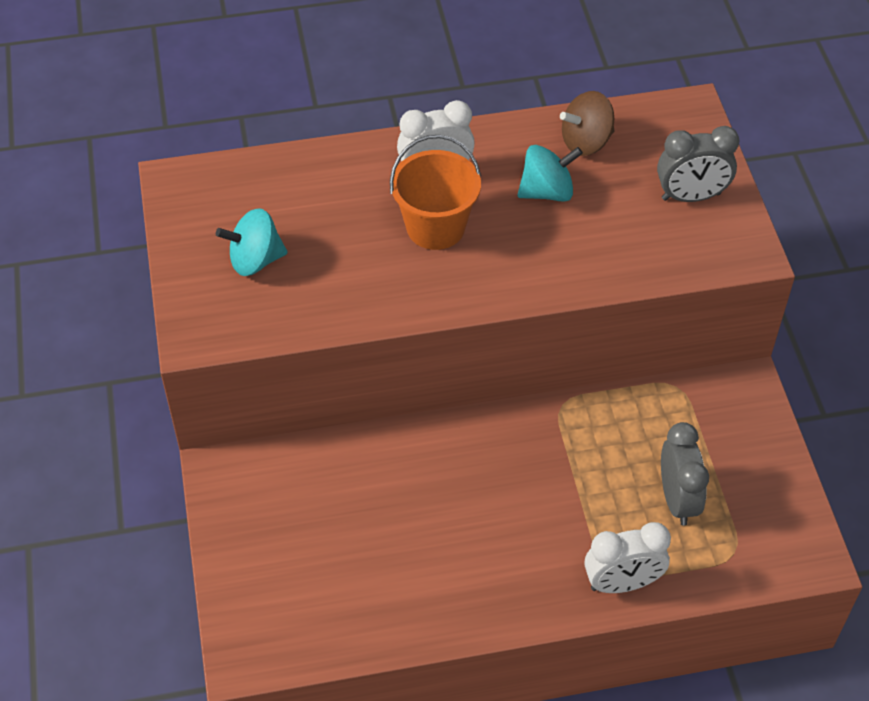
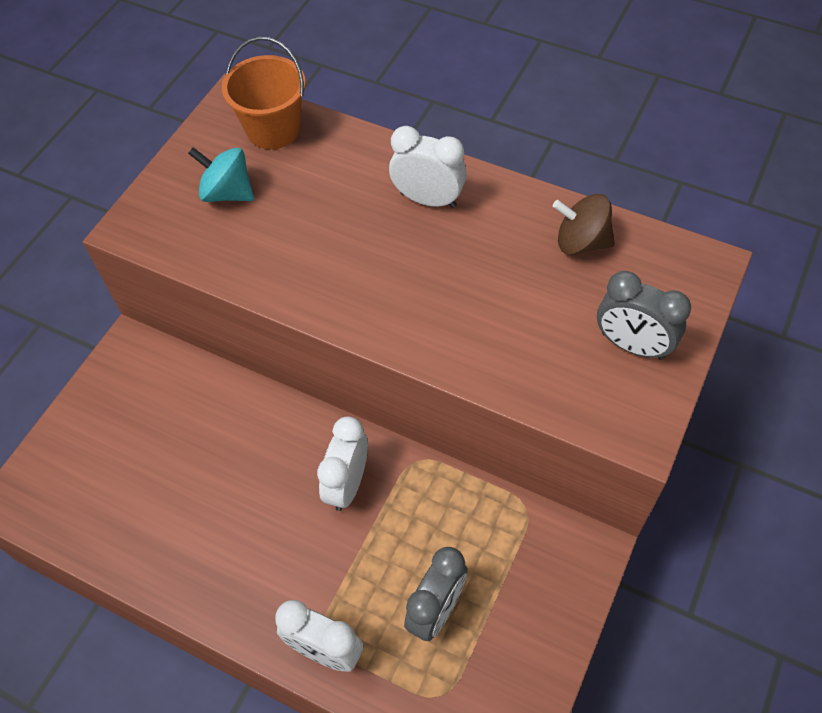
camera: 40 degrees right, 5 degrees up
orange bucket [390,135,481,250] -> orange bucket moved to [222,37,306,149]
turquoise spinning top [517,145,583,202] -> none
none -> white clock [317,417,368,511]

